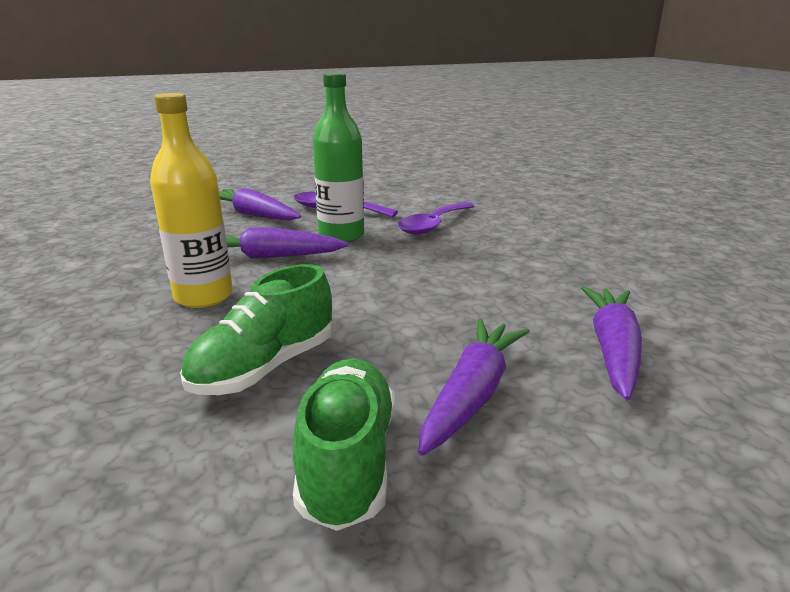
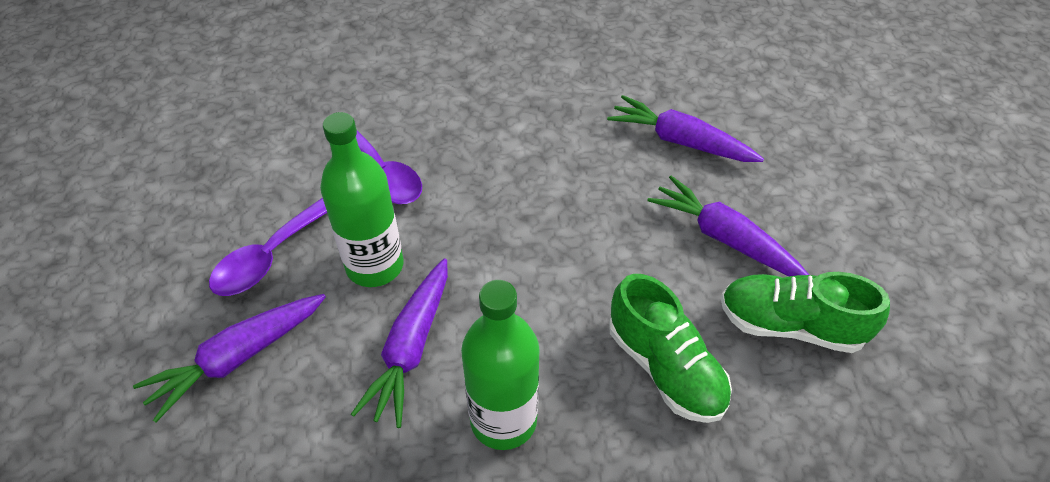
camera: 75 degrees left, 25 degrees up
yellow bottle [150,93,233,308] -> green bottle [461,280,540,450]

